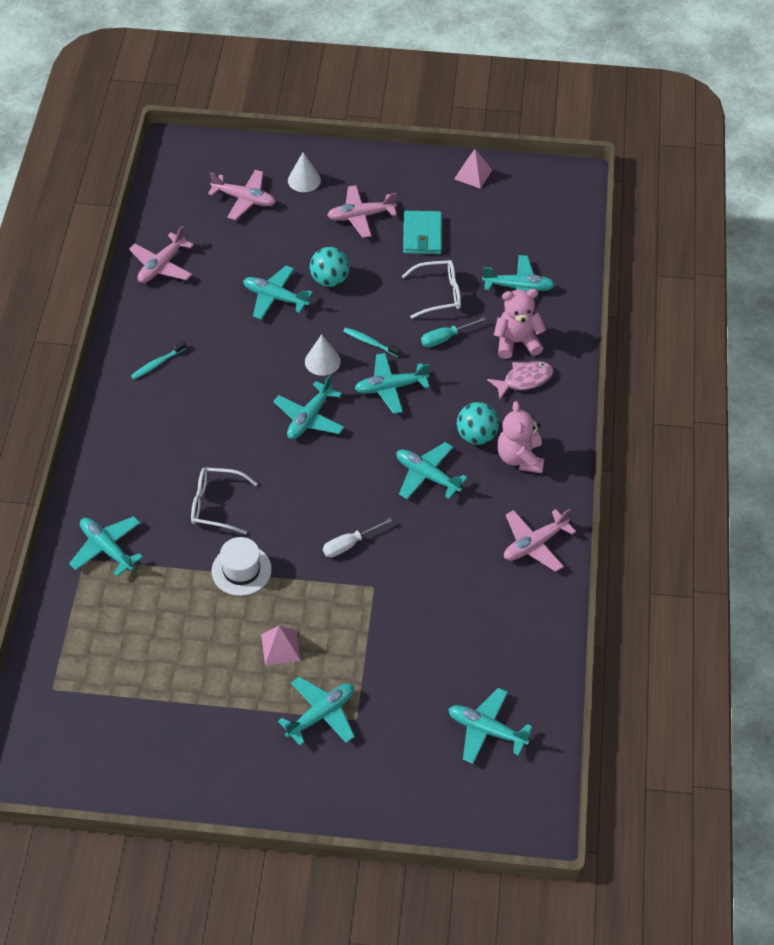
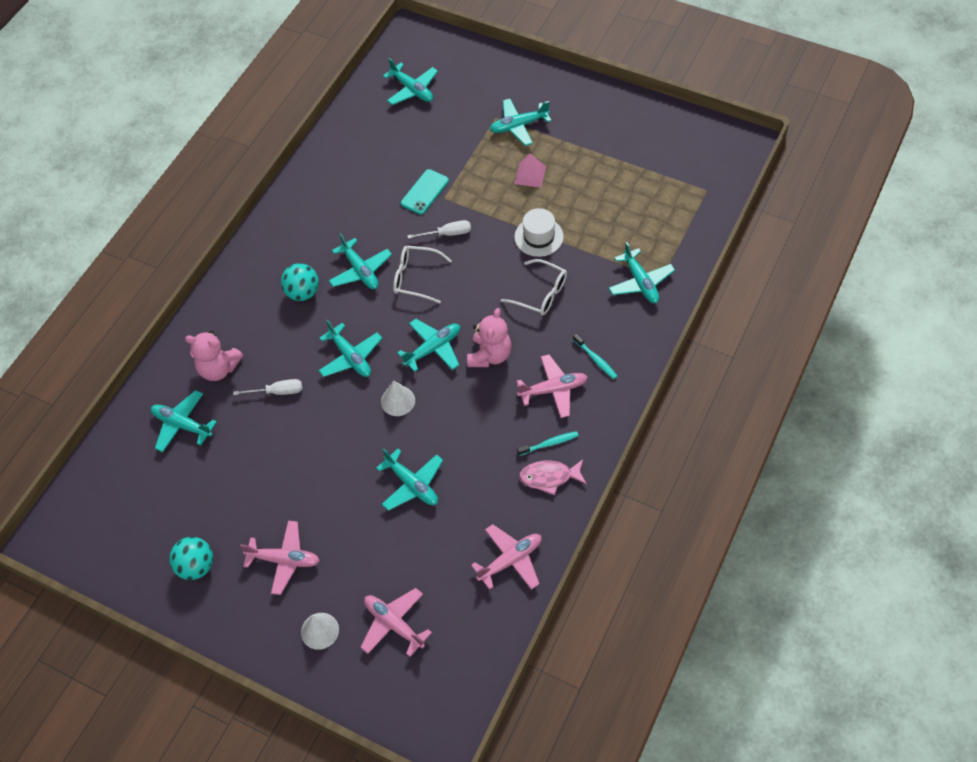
camera: 155 degrees left, 5 degrees up
turquoise ball [310,247,350,287] -> turquoise ball moved to [169,537,213,580]
turquoise toothbrush [343,328,401,357] -> turquoise toothbrush moved to [573,333,617,379]
turquoise plane [354,353,429,414] -> turquoise plane turned 45 degrees clockwise [318,320,382,377]
white glasses [402,260,461,319] -> white glasses moved to [393,246,452,303]
turquoise wallet [403,211,442,254] -> none
turquoise screwdriver [421,317,486,347] -> white screwdriver [233,379,302,395]
pink pyramid [454,149,492,189] -> none
pink fish [487,361,553,399] -> pink fish moved to [519,459,587,495]
pink teddy bear [497,401,544,473] -> pink teddy bear moved to [467,308,512,367]
pink plane [504,508,576,572] -> pink plane moved to [517,355,588,418]
none -> turquoise phone [401,169,449,214]

